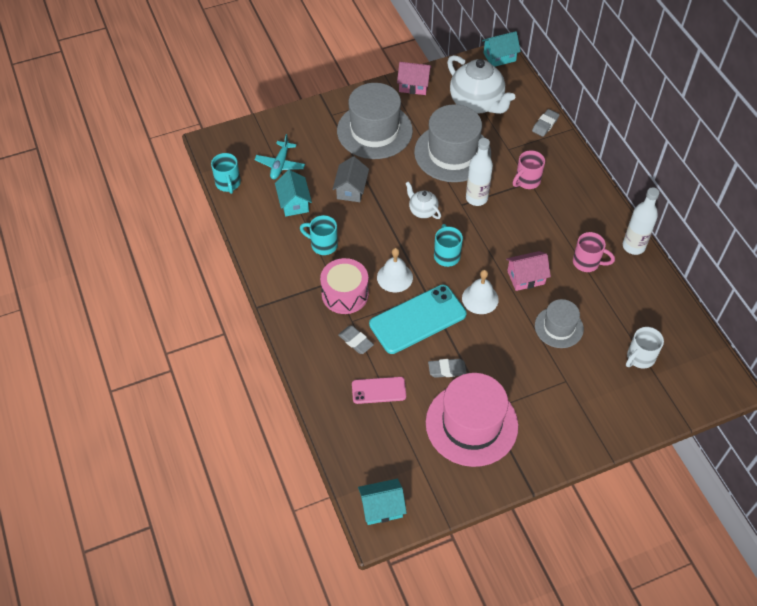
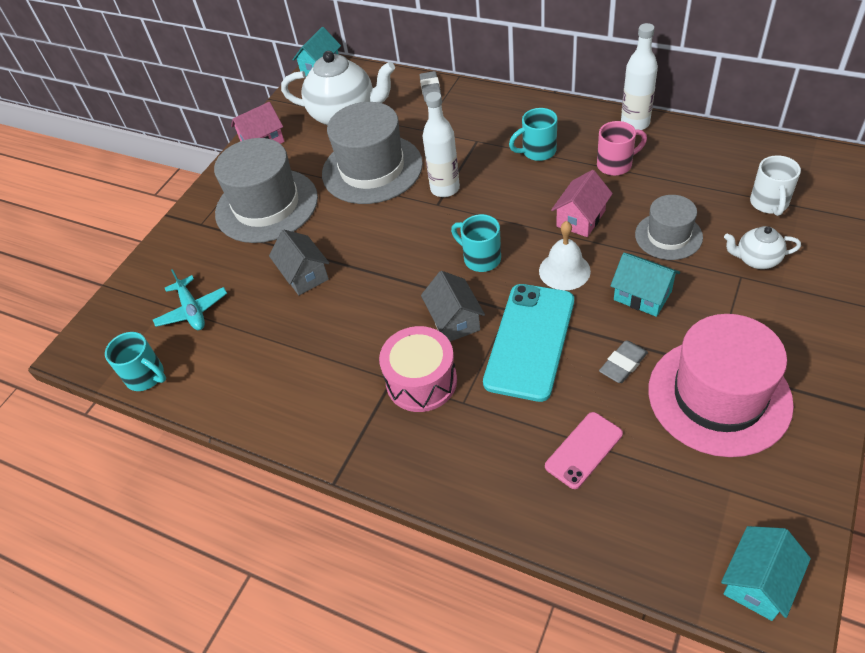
camera: 35 degrees left, 5 degrees down
turquoise house [275,170,312,217] -> turquoise house moved to [610,253,680,317]
turquoise mug [300,215,338,255] -> turquoise mug moved to [509,108,558,161]
grey eraser [338,325,374,354] -> none
white bell [377,248,413,292] -> grey house [421,271,485,342]
white teapot [405,181,441,219] -> white teapot moved to [724,226,801,269]
pink mug [513,150,545,189] -> none

